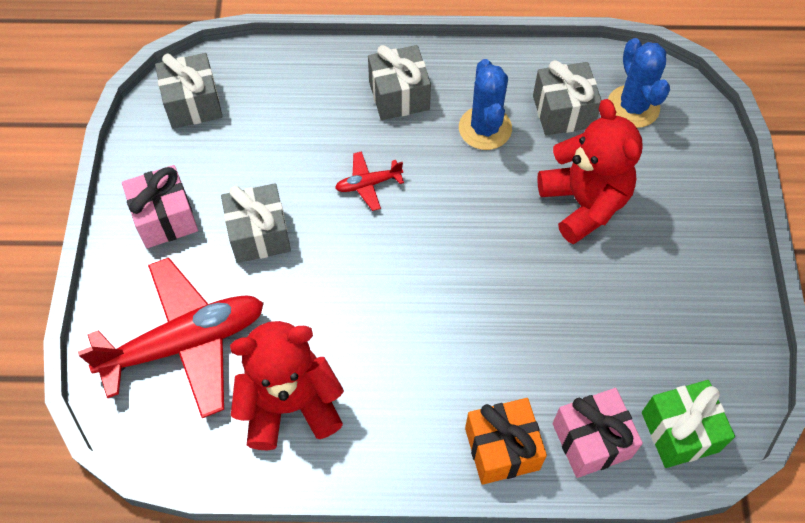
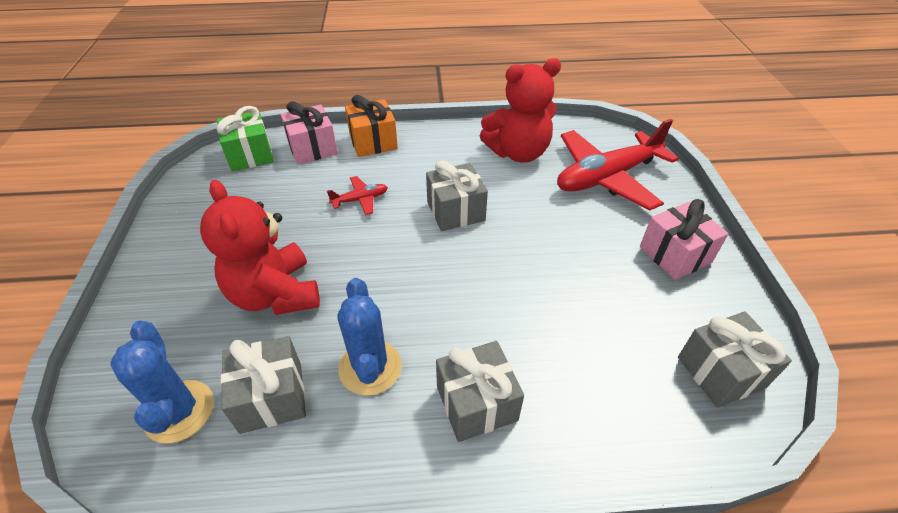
camera: 175 degrees right, 15 degrees down
grey gift [221,183,291,263] -> grey gift moved to [426,160,488,231]
red plane [335,151,404,211] -> red plane moved to [327,176,388,215]

